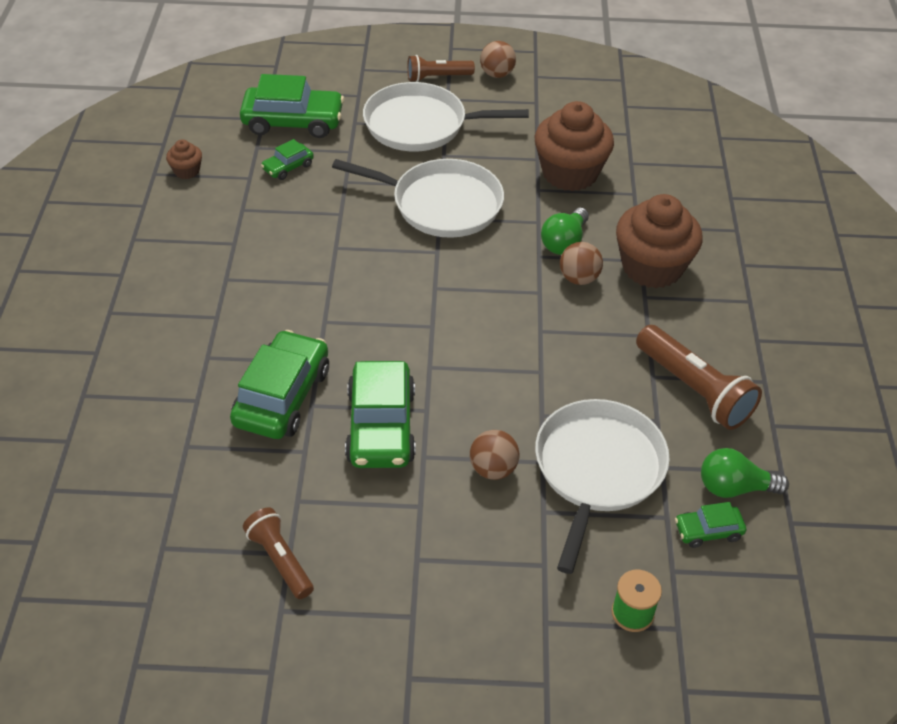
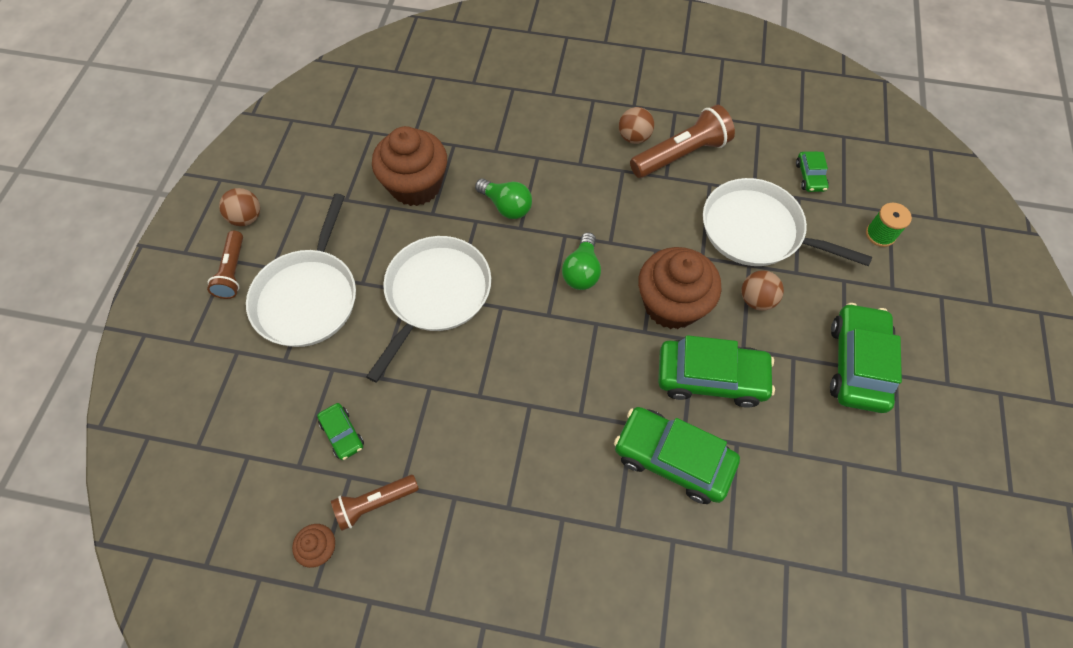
camera: 80 degrees left, 15 degrees up
green car [240,74,344,138] -> green car moved to [830,303,902,413]
brown flashlight [243,507,314,599] -> brown flashlight moved to [331,475,419,531]
brown ball [560,242,603,285] -> brown ball moved to [619,107,654,144]
brown cupcake [616,194,703,288] -> brown cupcake moved to [638,247,722,329]
green light bulb [701,448,789,498] -> green light bulb moved to [562,232,601,290]

